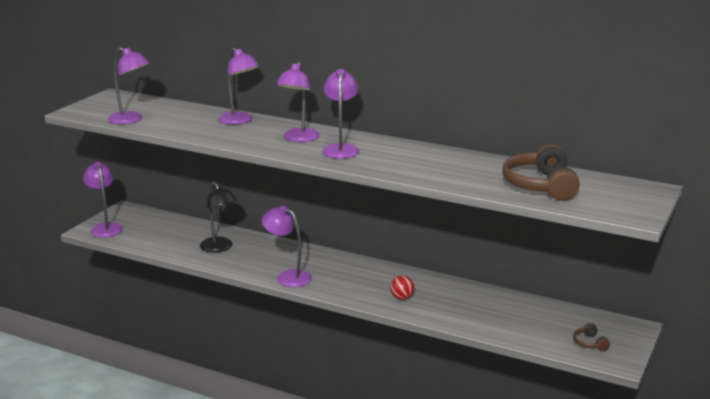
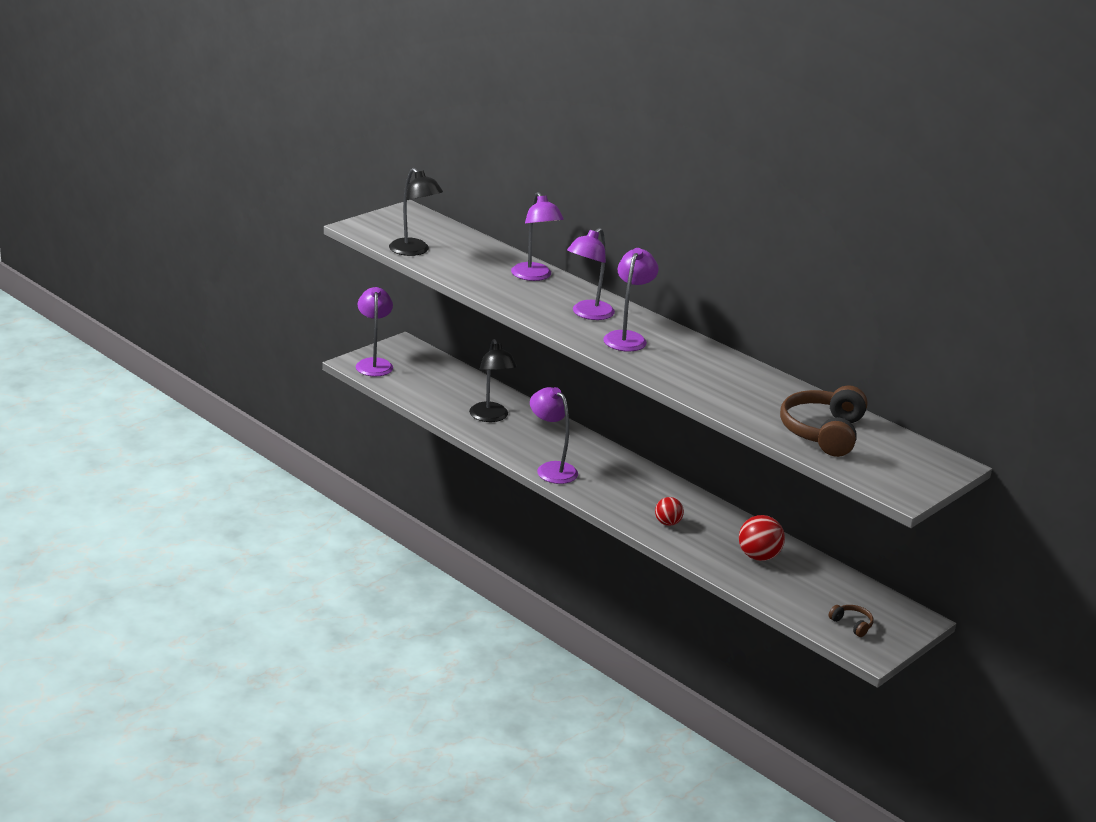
camera: 15 degrees right, 5 degrees up
purple lamp [108,47,149,124] -> black lamp [389,168,443,256]
brown headphones [573,323,610,351] -> brown headphones turned 135 degrees clockwise [829,605,874,637]
none -> red ball [739,515,785,561]

